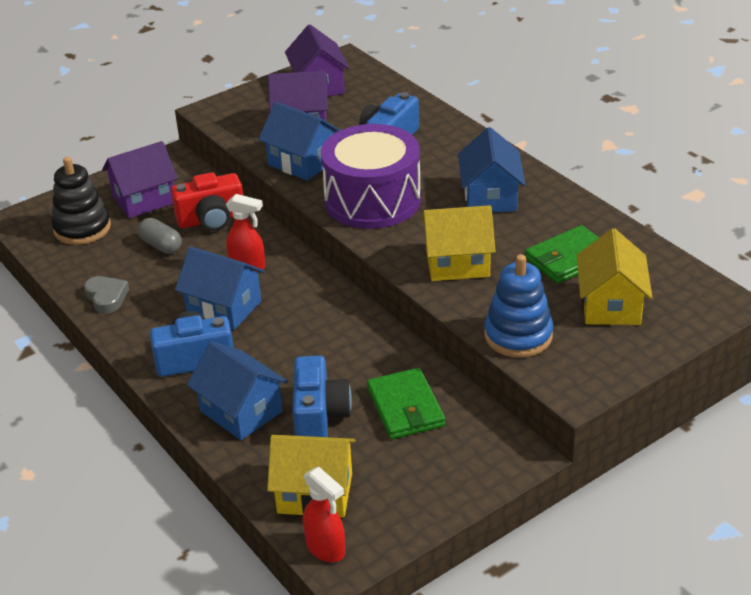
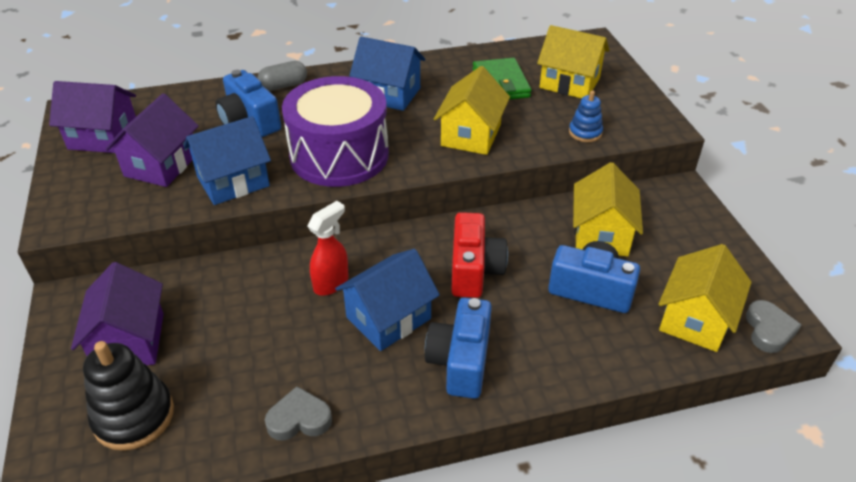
camera: 70 degrees left, 5 degrees up
grey capsule [138,218,182,254] -> grey capsule moved to [258,61,307,91]
red camera [171,172,243,231] -> red camera moved to [451,212,508,298]
blue house [187,341,288,440] -> none
red spray bottle [303,467,345,562] -> grey heart [746,300,802,353]
green wallet [367,368,445,439] -> yellow house [573,162,643,257]
blue stacking toy [484,254,553,358] -> blue stacking toy [569,91,603,142], size x0.57

